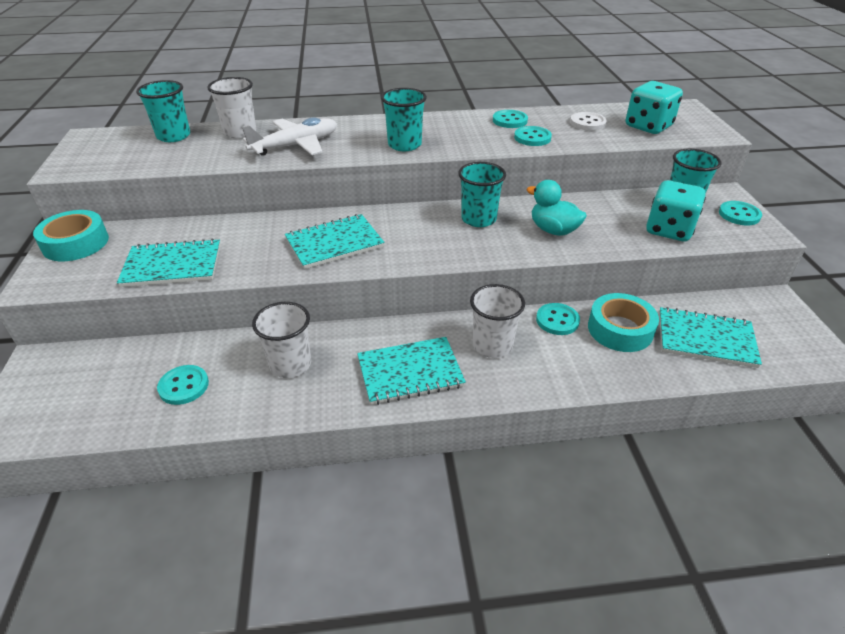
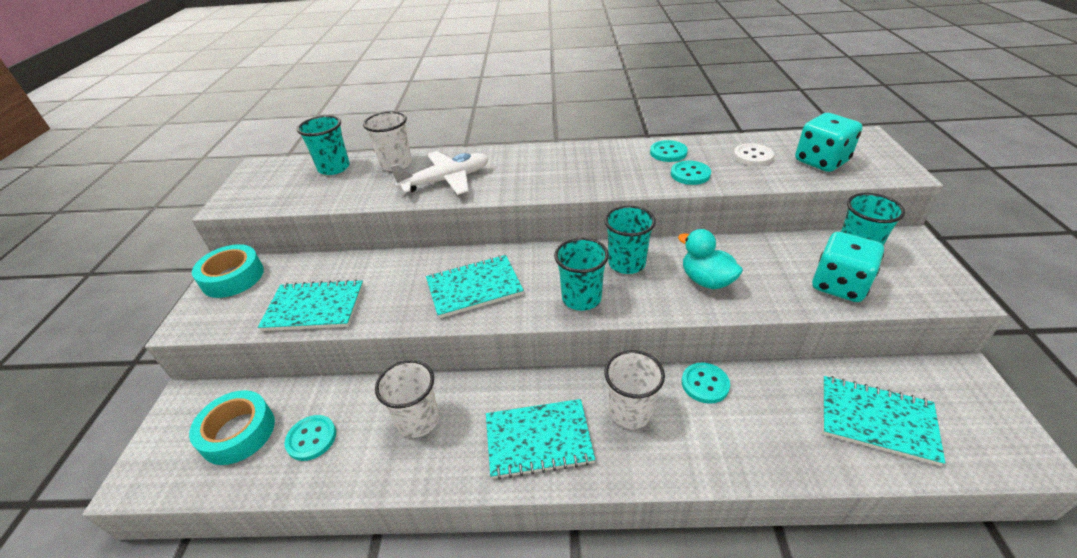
camera: 10 degrees right, 0 degrees up
turquoise cup [381,88,427,151] -> turquoise cup moved to [554,238,609,311]
turquoise tape [588,293,659,352] -> turquoise tape moved to [189,390,275,465]
turquoise button [719,201,762,225] -> none

